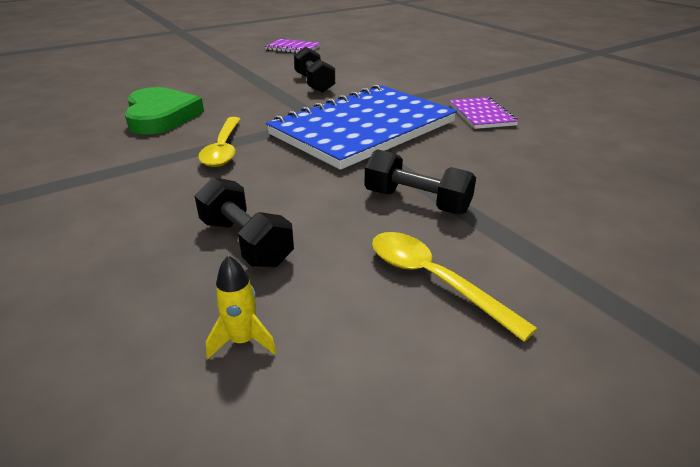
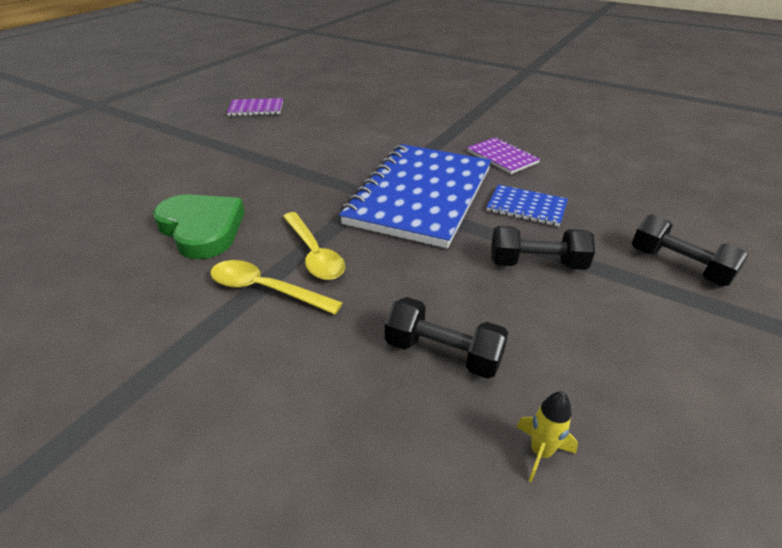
camera: 25 degrees left, 5 degrees up
black dumbbell [294,47,335,93] -> black dumbbell moved to [632,214,748,286]
yellow spoon [372,232,538,342] -> yellow spoon moved to [210,260,343,314]
none -> blue notebook [486,185,568,227]

